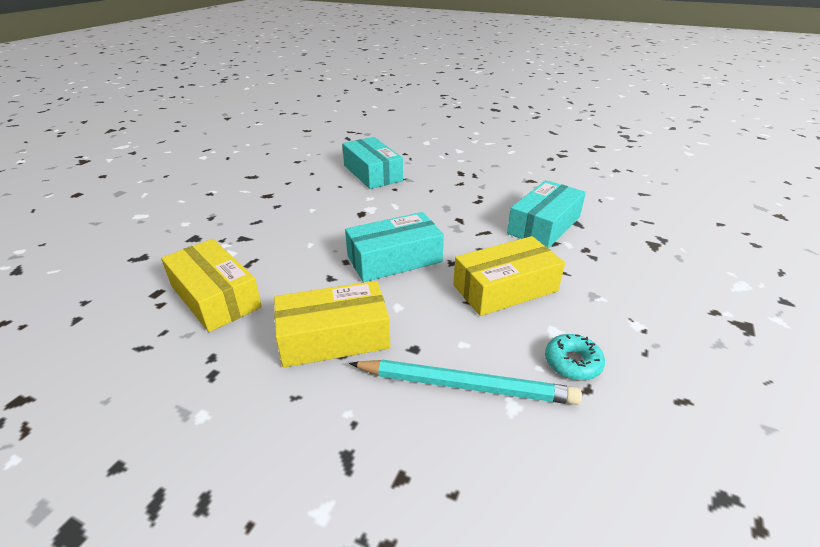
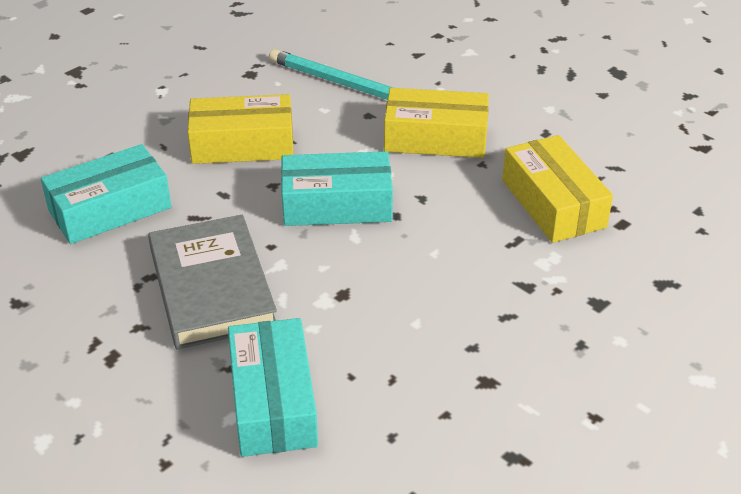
camera: 160 degrees left, 5 degrees up
turquoise donut [545,334,605,381] -> none
none -> grey book [148,215,277,350]

